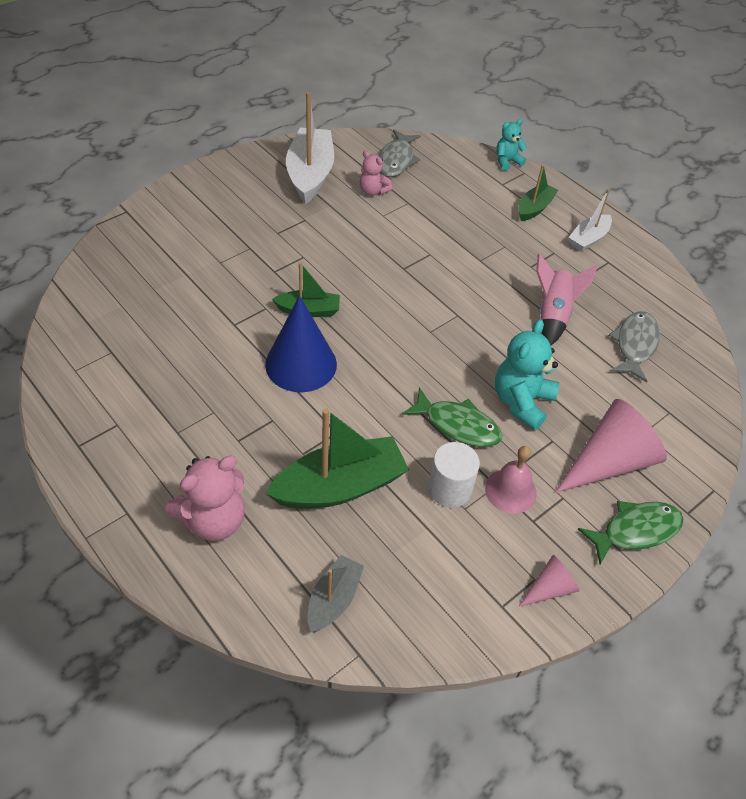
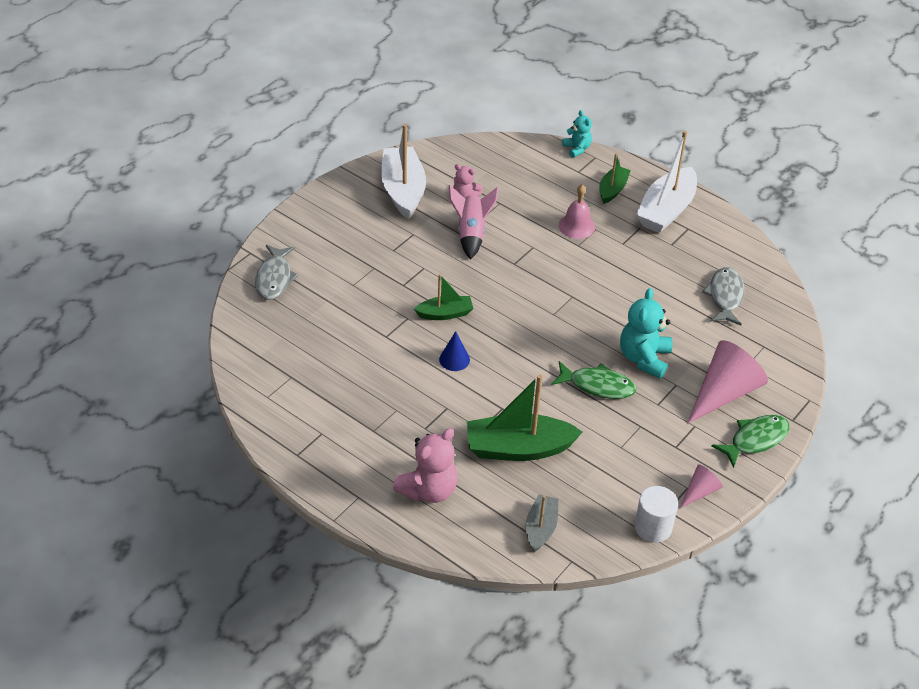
camera: 10 degrees left, 5 degrees down
blue cone [265,296,337,392] -> blue cone [439,331,470,371], size x0.50
green boat [265,408,409,509] -> green boat turned 150 degrees counterclockwise [467,374,582,461]
grey fish [379,130,421,177] -> grey fish moved to [255,245,299,300]
white cylinder [428,442,480,508] -> white cylinder moved to [634,486,678,543]
pink bell [485,446,537,514] -> pink bell moved to [559,184,595,239]
turquoise teddy bear [496,119,527,171] -> turquoise teddy bear turned 105 degrees clockwise [562,110,592,158]
pink rocket [536,253,597,345] -> pink rocket moved to [449,185,498,259]
white boat [568,189,612,252] -> white boat [636,131,697,233], size x1.79

